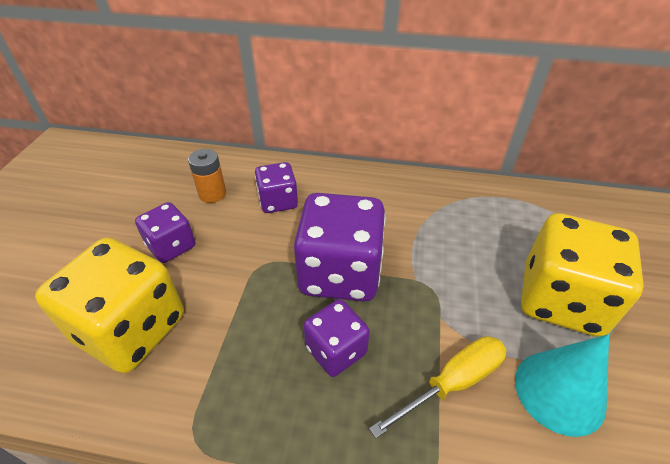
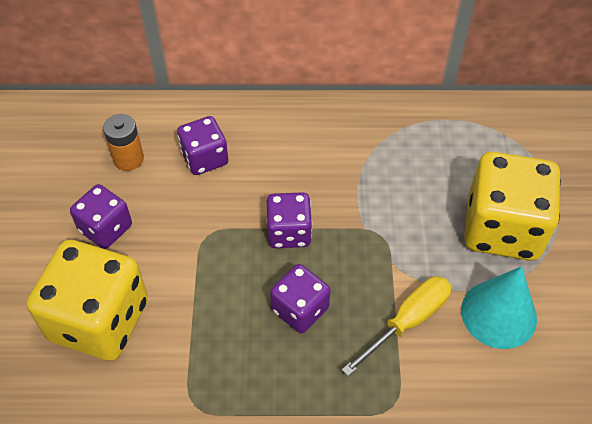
camera: 10 degrees left, 10 degrees up
purple dice [294,193,386,302] -> purple dice [267,192,312,248], size x0.55

